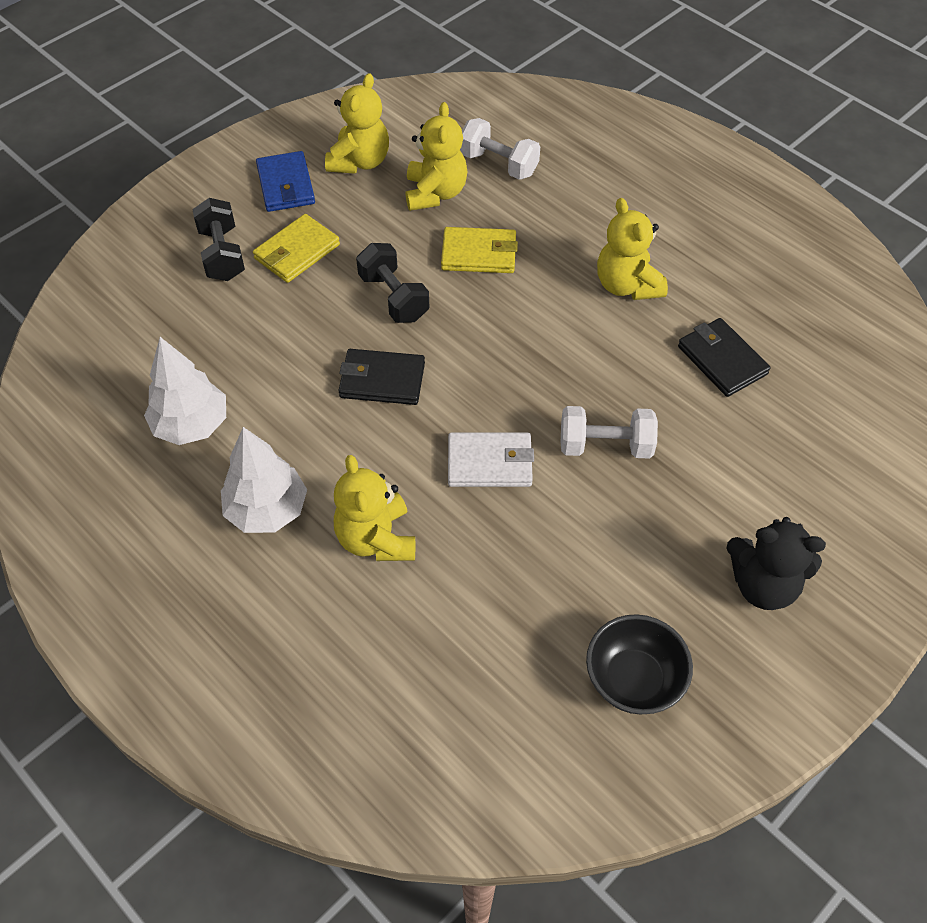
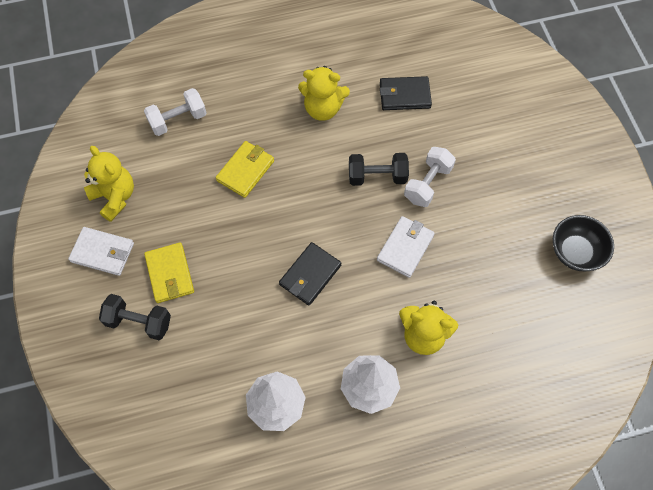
camera: 60 degrees left, 10 degrees up
blue wallet [256,151,315,212] -> white wallet [68,227,134,276]
black dumbbell [356,243,429,323] -> black dumbbell moved to [349,153,409,186]
yellow teddy bear [406,102,468,211] -> none
black teddy bear [726,517,826,610] -> none

